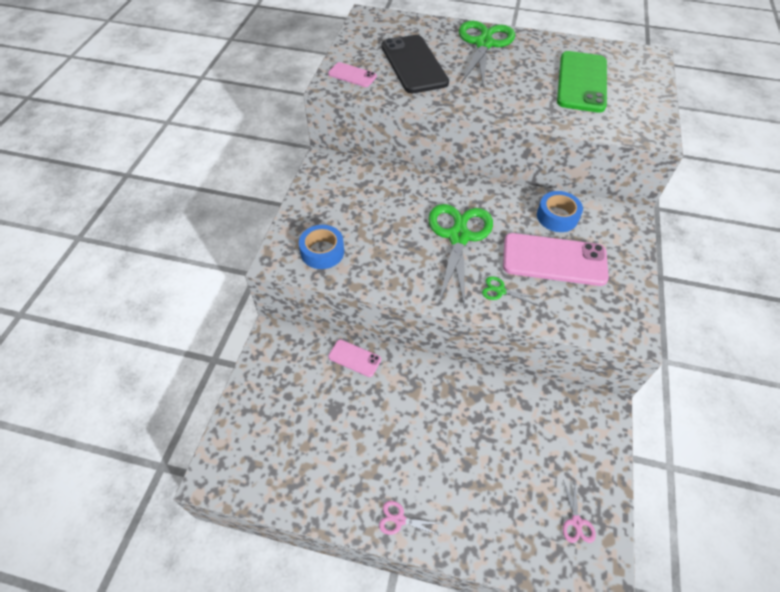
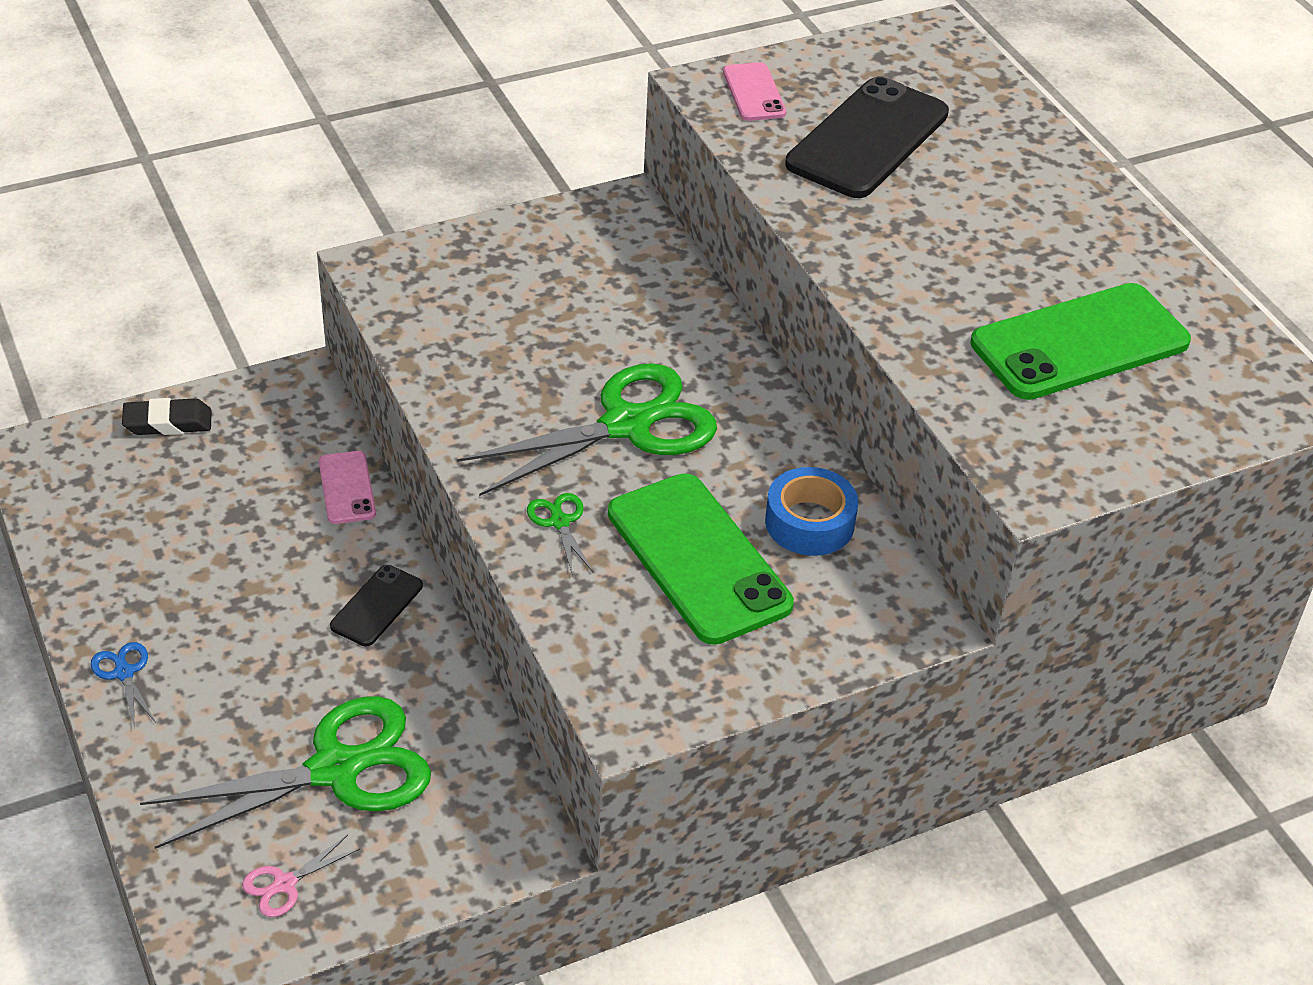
camera: 50 degrees right, 10 degrees down
blue tape [299,225,344,269] -> none
pink scissors [379,501,443,536] -> blue scissors [91,642,156,729]
green scissors [459,21,515,89] -> green scissors moved to [140,696,431,849]
pink phone [503,233,609,286] -> green phone [608,473,794,645]
none -> black eraser [122,398,212,435]
none -> black phone [330,565,423,646]

